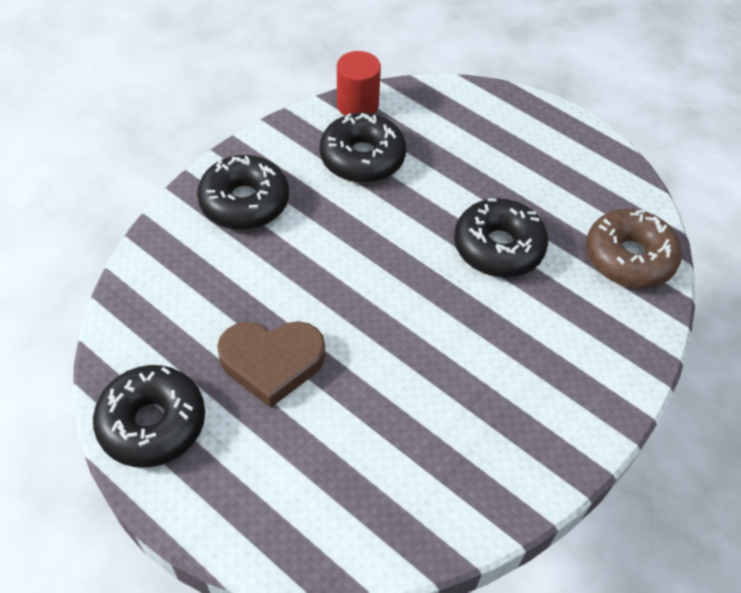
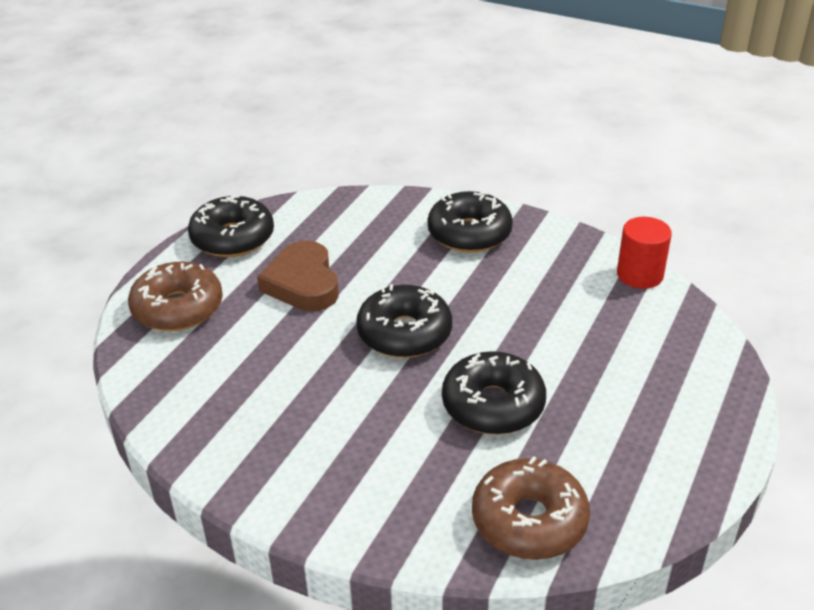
camera: 80 degrees right, 15 degrees down
black donut [319,113,406,183] -> black donut moved to [356,284,452,358]
none -> brown donut [128,262,223,331]

